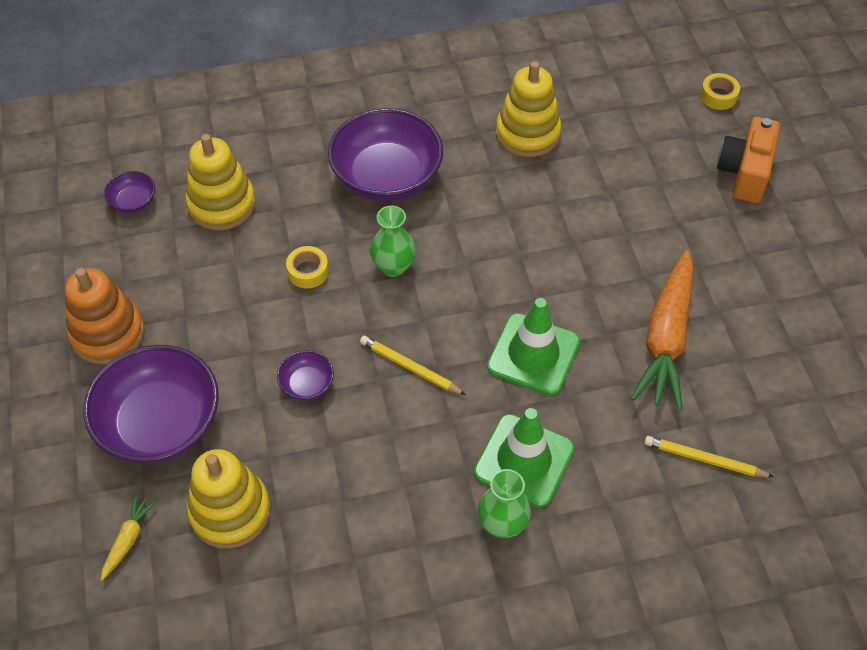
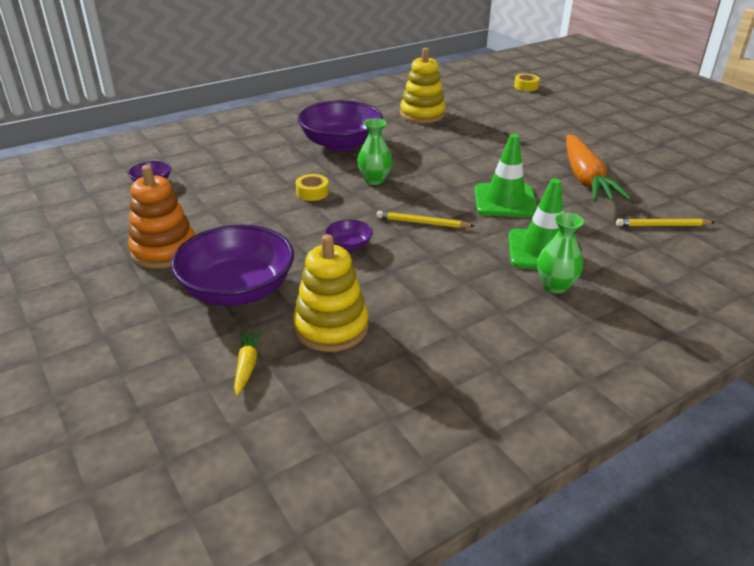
camera: 20 degrees left, 20 degrees down
yellow stacking toy [186,134,256,230] -> none
orange camera [717,117,780,203] -> none

